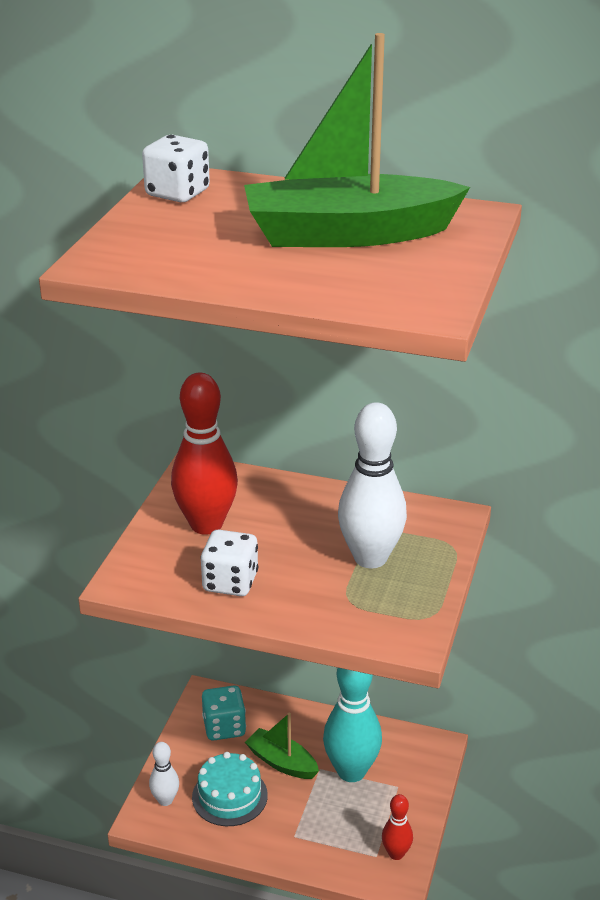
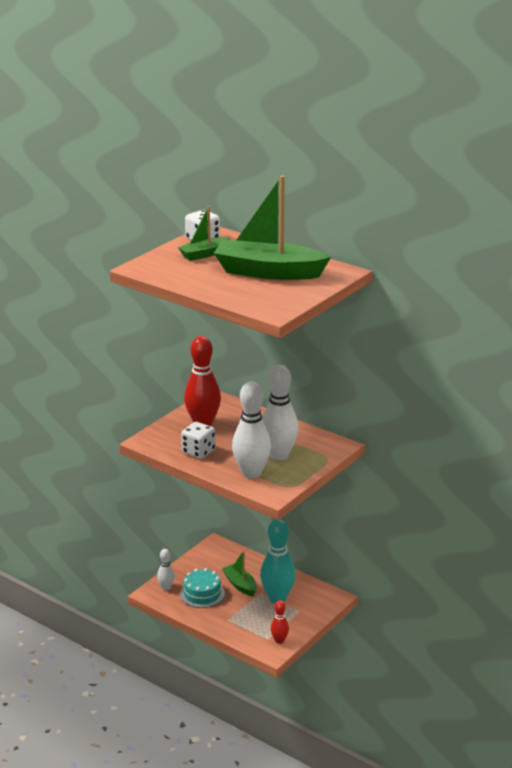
camera: 20 degrees right, 5 degrees down
turquoise dice [202,686,246,741] -> none
none -> green boat [178,206,229,261]
none -> white bowling pin [232,381,271,478]

